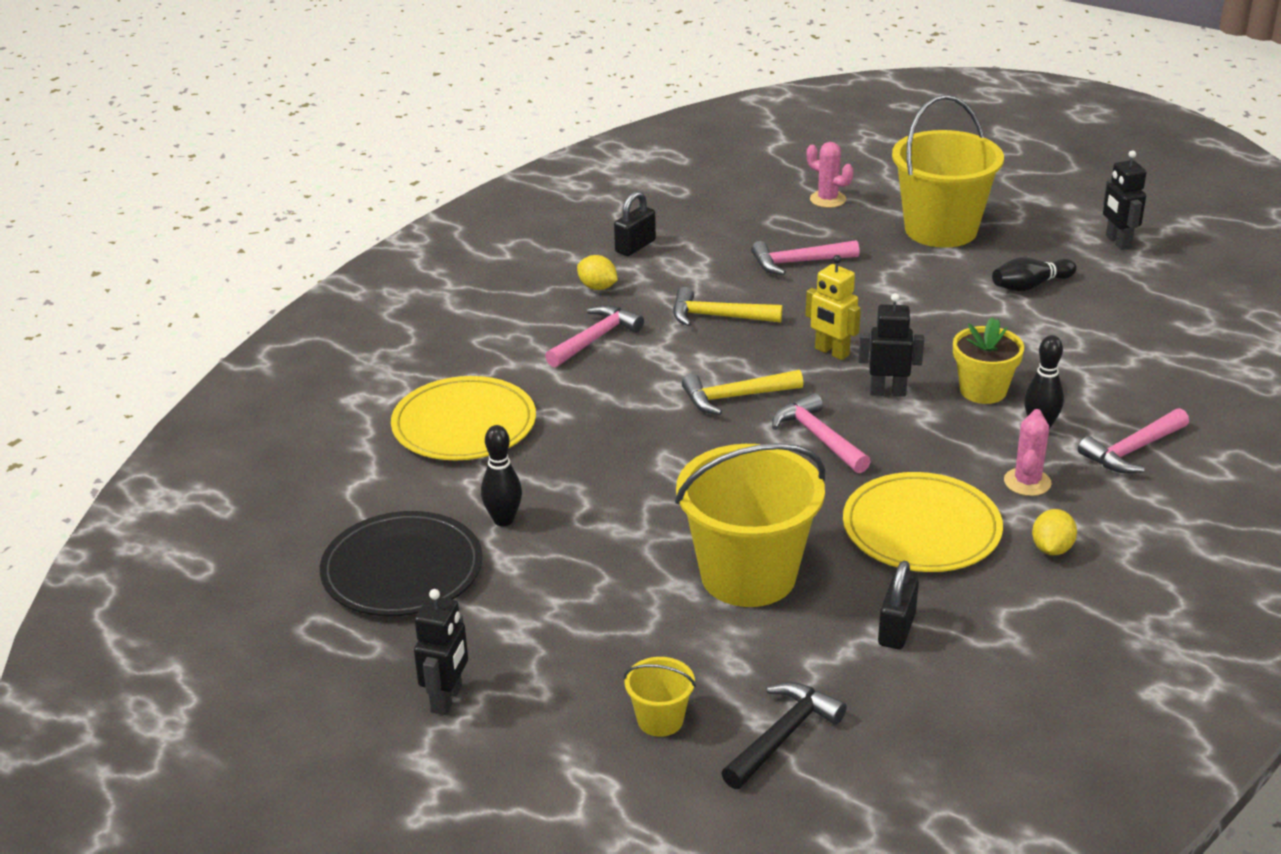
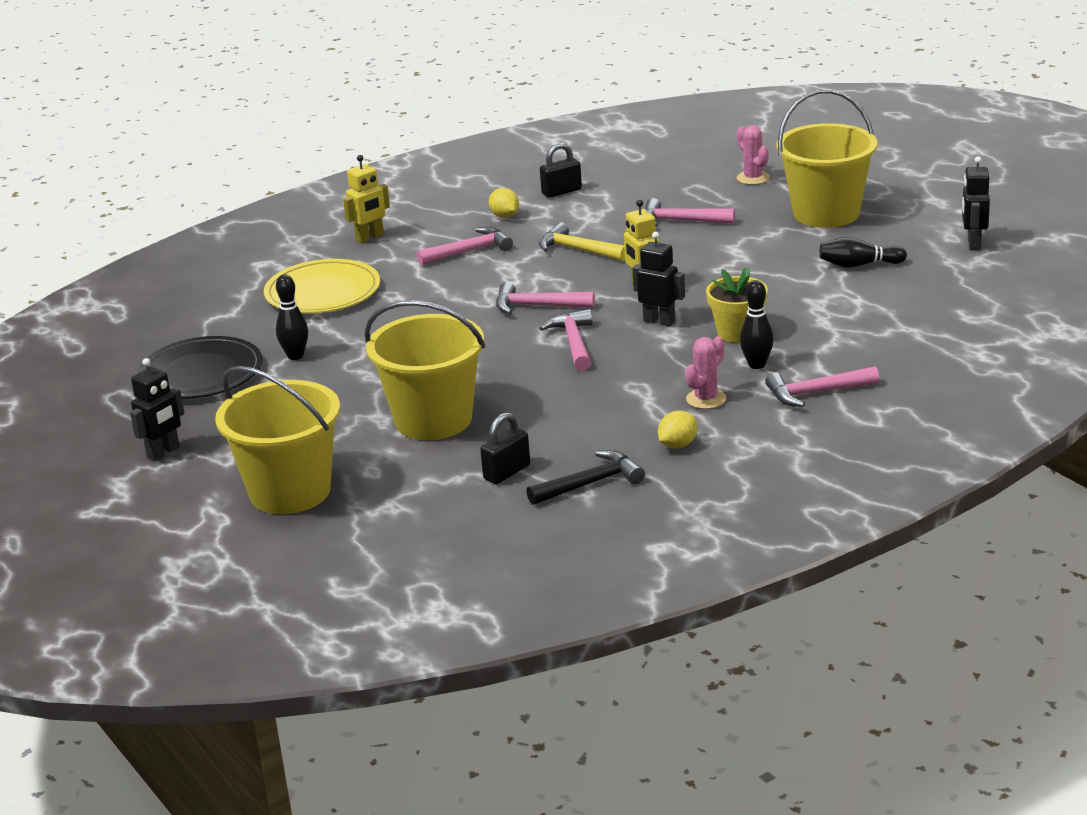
camera: 25 degrees right, 5 degrees down
yellow bucket [624,657,696,737] -> yellow bucket [215,366,340,514], size x2.29
yellow hammer [682,370,803,415] -> pink hammer [496,282,595,314]
black hammer [721,682,847,789] -> black hammer moved to [526,450,645,505]
yellow plate [843,472,1003,572] -> none
none -> yellow robot [343,155,390,243]

